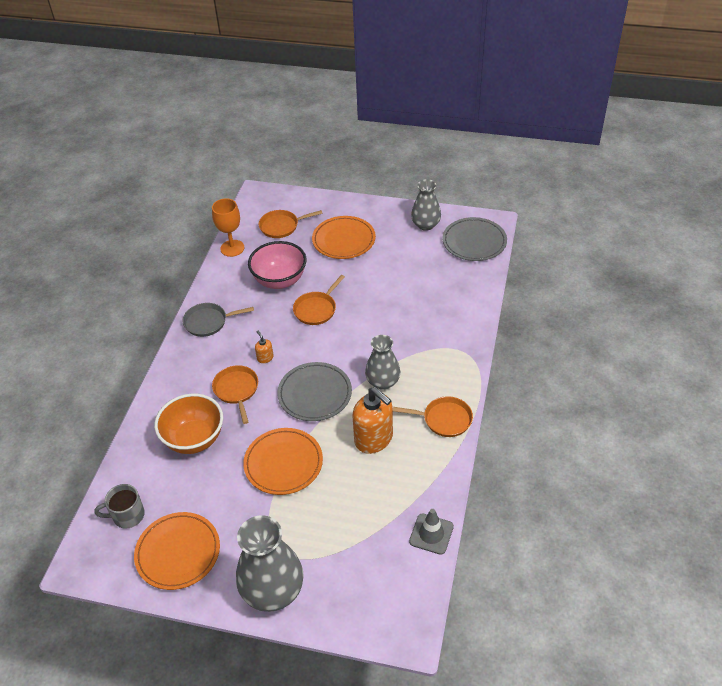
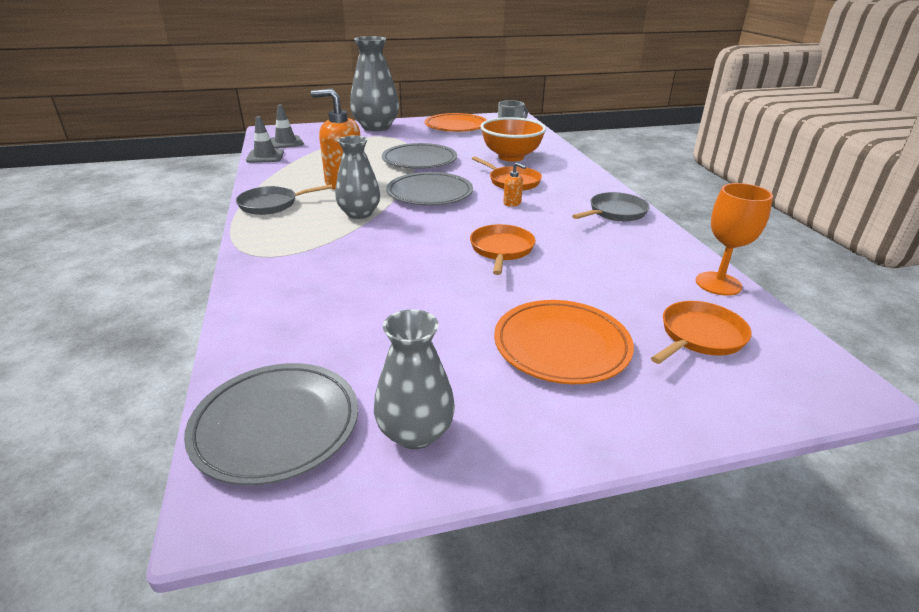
camera: 150 degrees right, 15 degrees down
orange plate [243,428,323,495] -> grey plate [382,143,457,169]
pink bowl [248,241,307,289] -> none
orange pan [393,396,473,437] -> grey pan [236,184,332,215]
none -> grey traffic cone [270,104,304,149]

